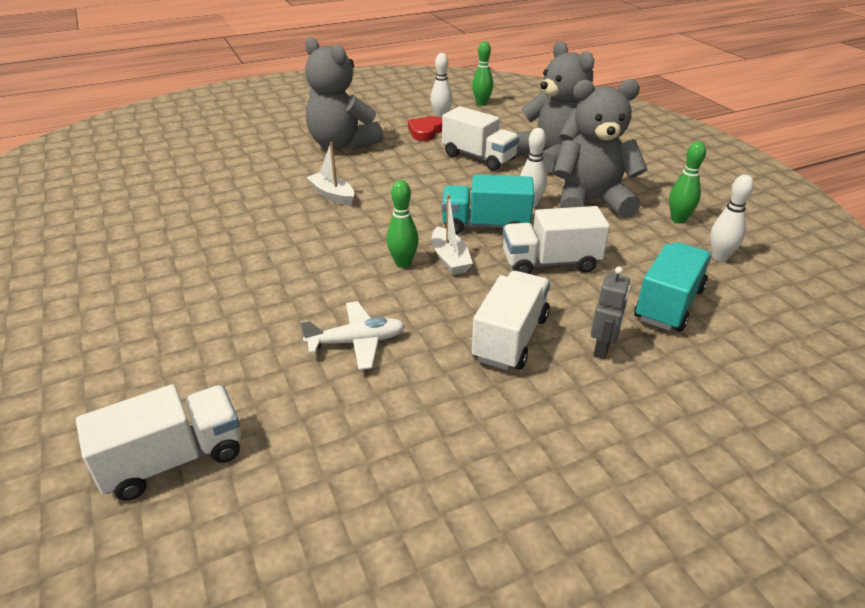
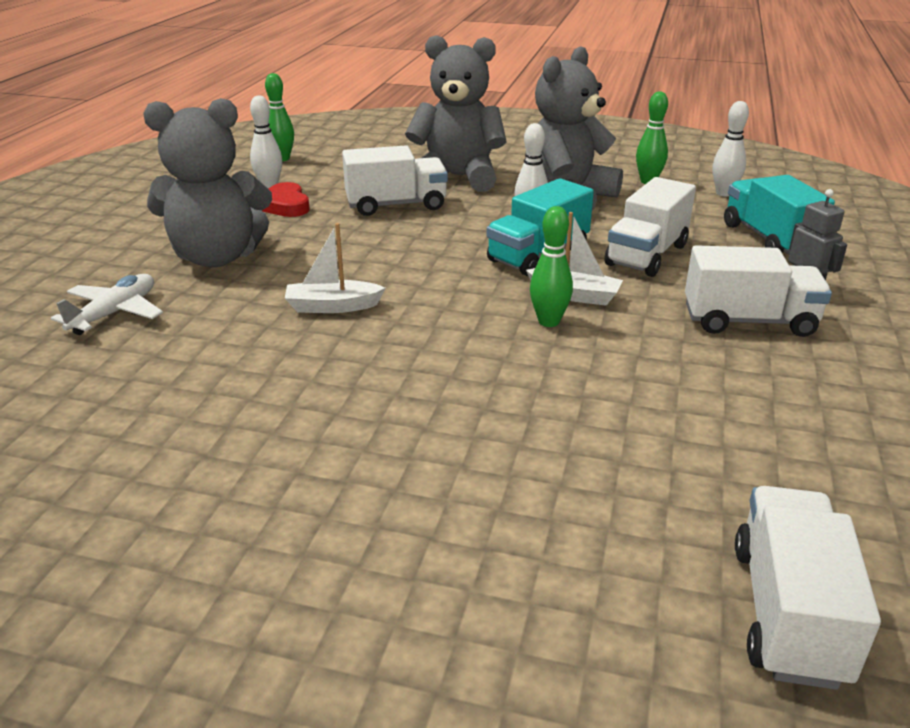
camera: 50 degrees left, 5 degrees down
white plane [300,301,405,370] -> white plane moved to [51,274,163,335]
white truck [472,271,550,371] -> white truck turned 120 degrees clockwise [685,245,832,337]

